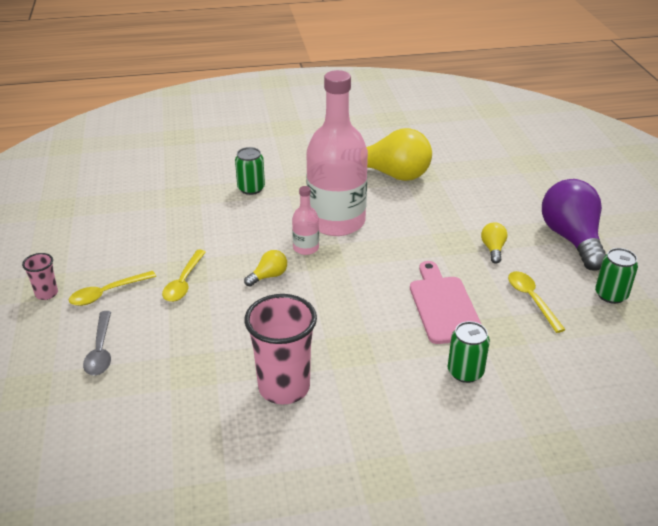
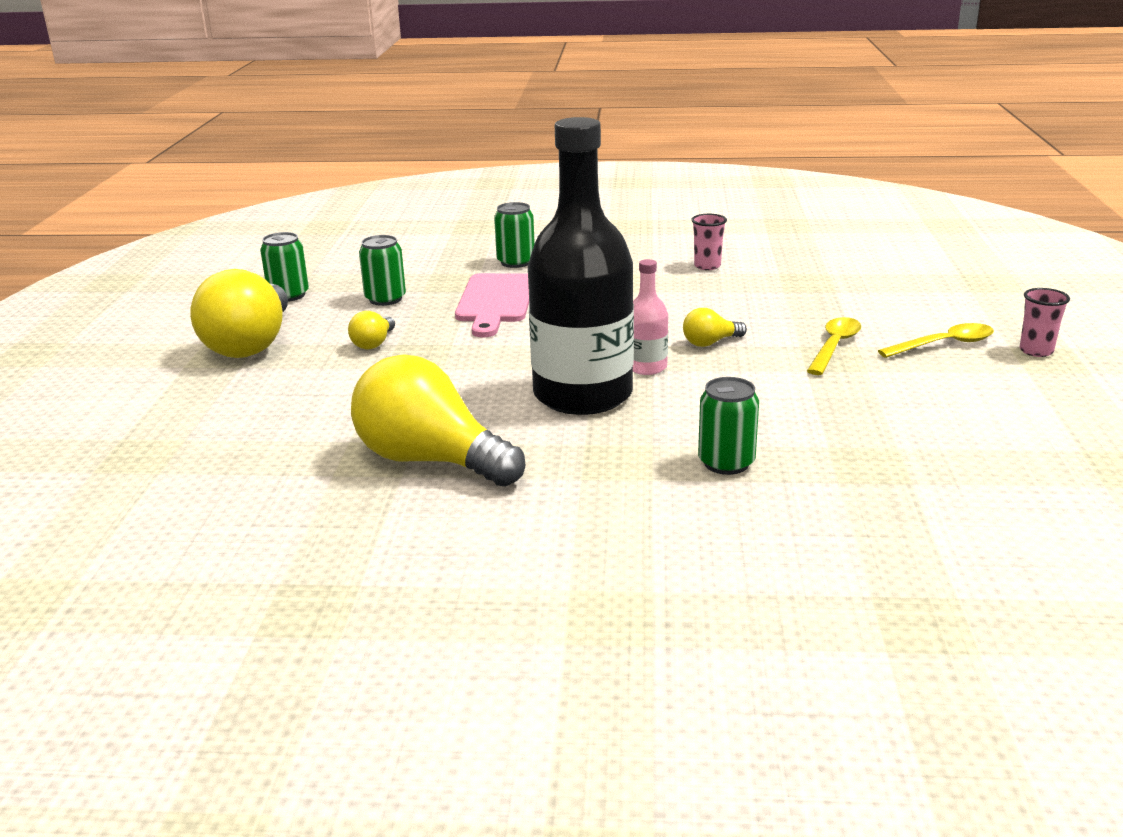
camera: 165 degrees left, 10 degrees down
grey spoon [83,311,111,375] -> none
pink cup [245,294,317,404] -> pink cup [692,214,727,270], size x0.49
pink bottle [306,70,368,236] -> black bottle [528,117,634,415]
yellow spoon [508,271,566,333] -> green can [359,235,406,306]
purple light bulb [542,179,606,271] -> yellow light bulb [190,269,288,358]

